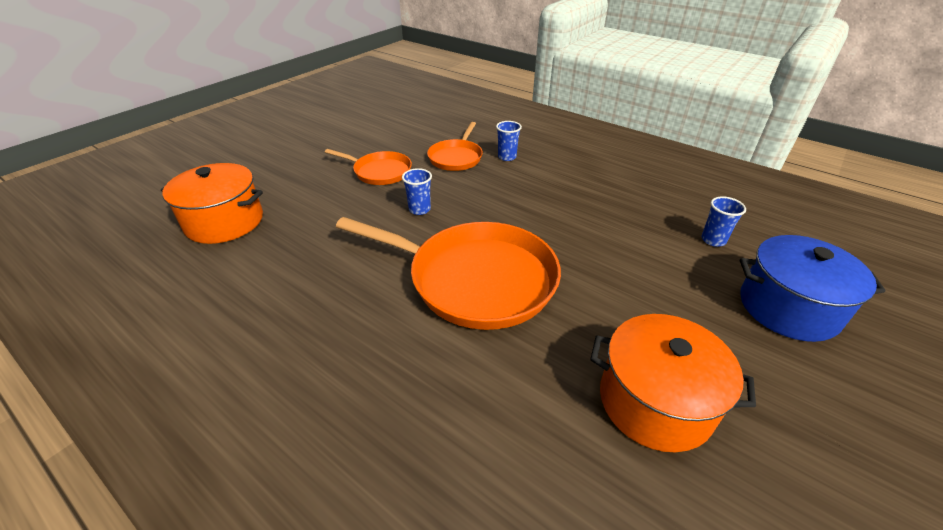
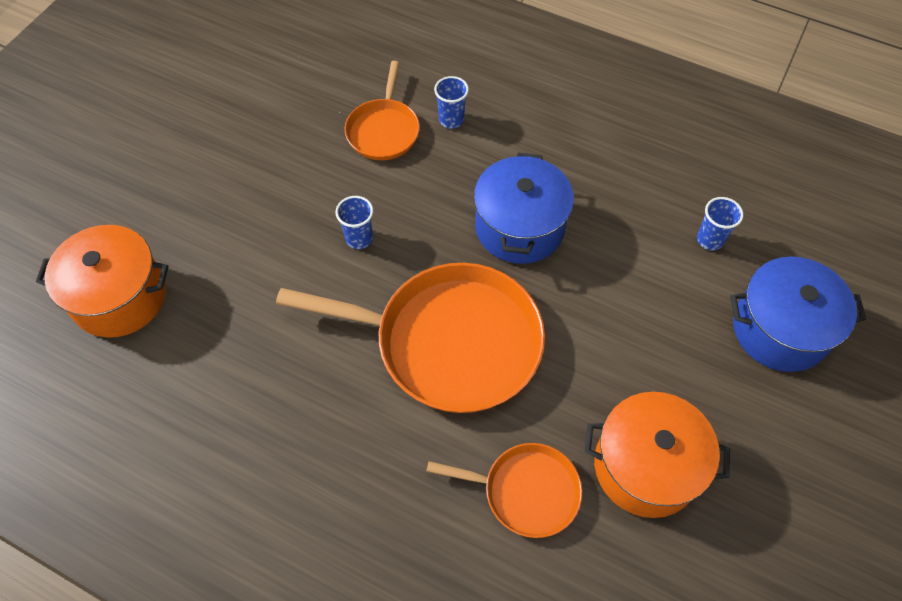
camera: 10 degrees left, 20 degrees up
orange pan [325,149,412,185] -> orange pan moved to [426,443,582,538]
none -> blue pot [474,153,574,264]

